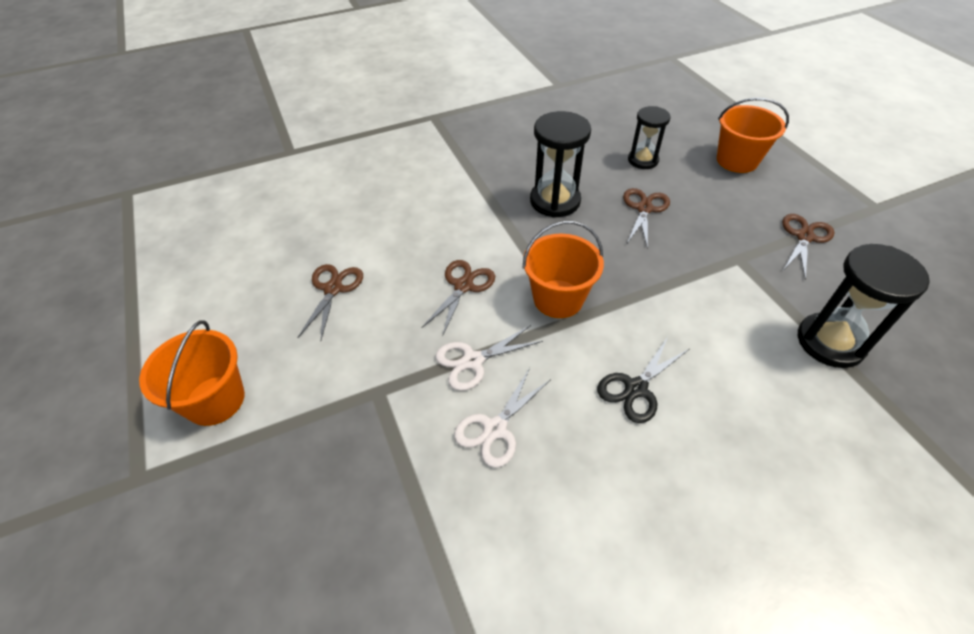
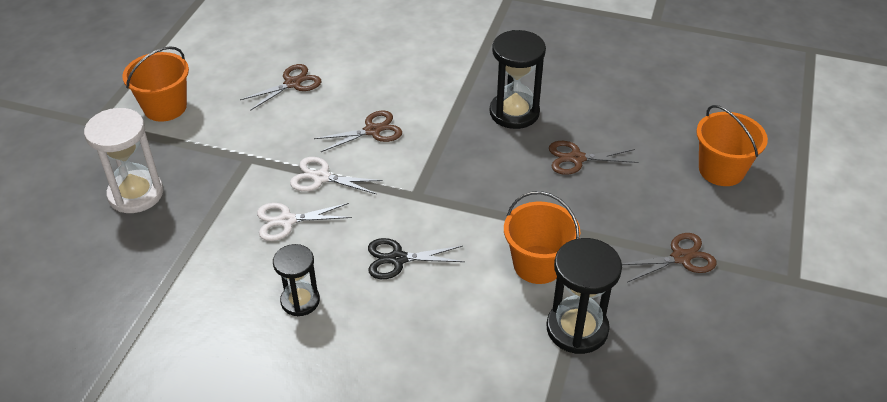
camera: 40 degrees right, 5 degrees down
orange bucket [522,221,604,318] -> orange bucket moved to [504,191,580,284]
brown scissors [623,188,670,249] -> brown scissors turned 150 degrees counterclockwise [549,141,638,175]
black hourglass [628,106,671,169] -> black hourglass moved to [273,244,320,316]
none -> white hourglass [84,108,163,213]

